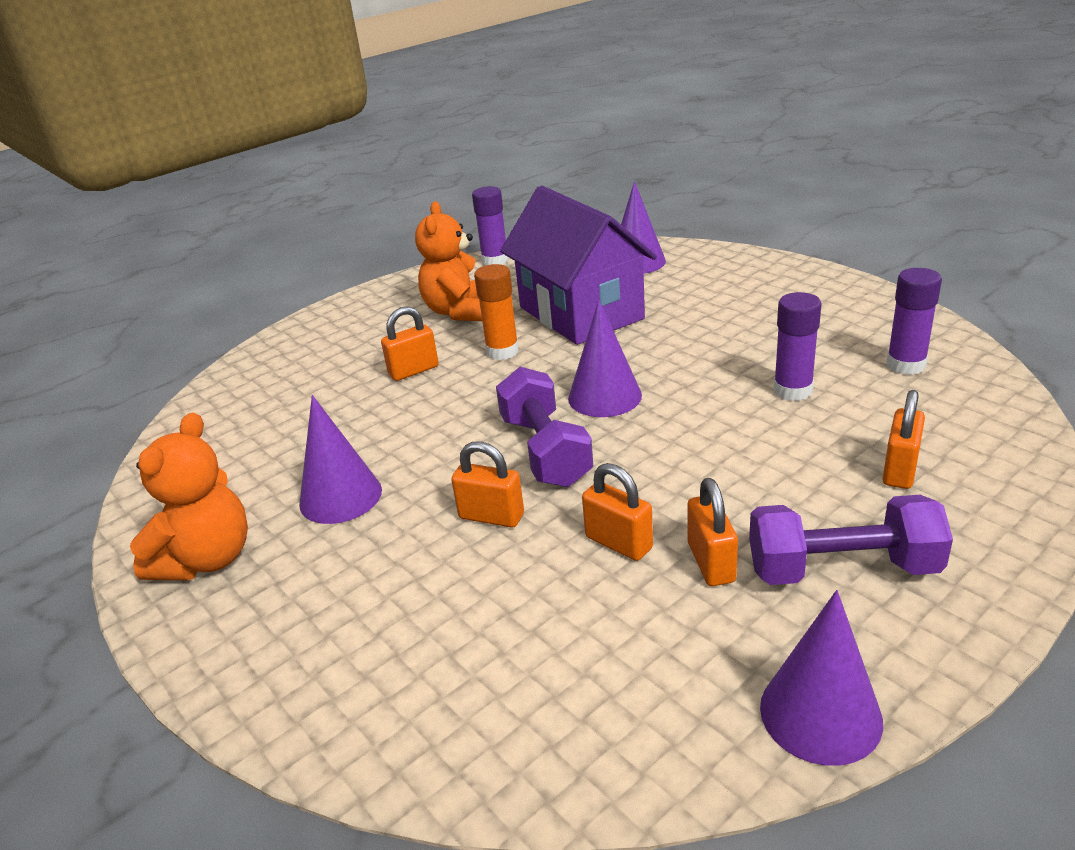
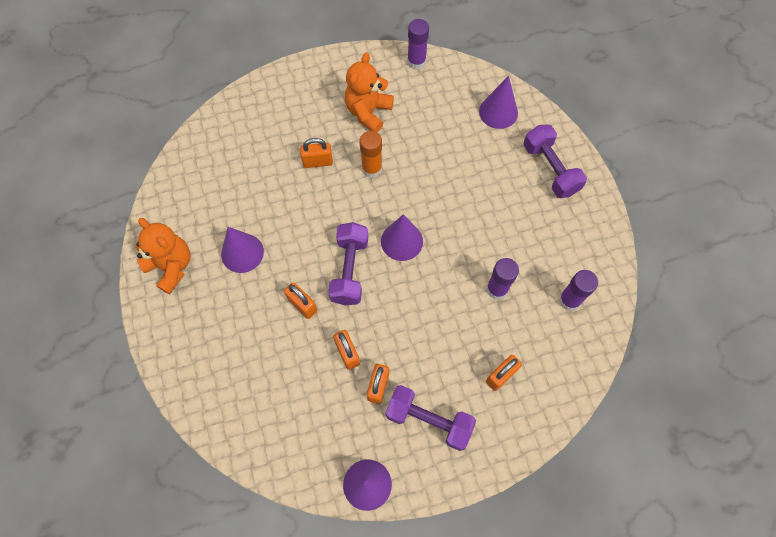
camera: 20 degrees right, 35 degrees up
orange teddy bear [130,413,248,580] -> orange teddy bear turned 90 degrees counterclockwise [135,218,191,294]
purple house [500,186,657,345] -> none
none -> purple dumbbell [523,125,587,198]

